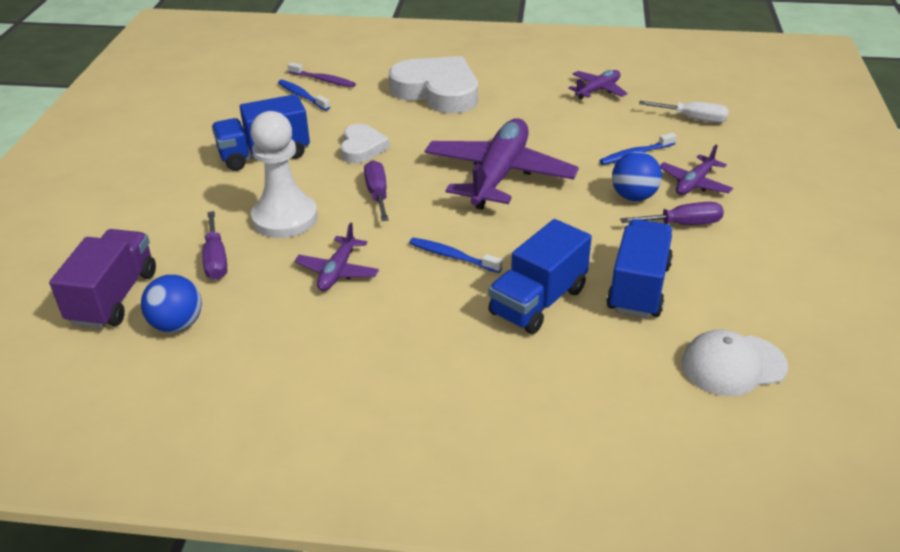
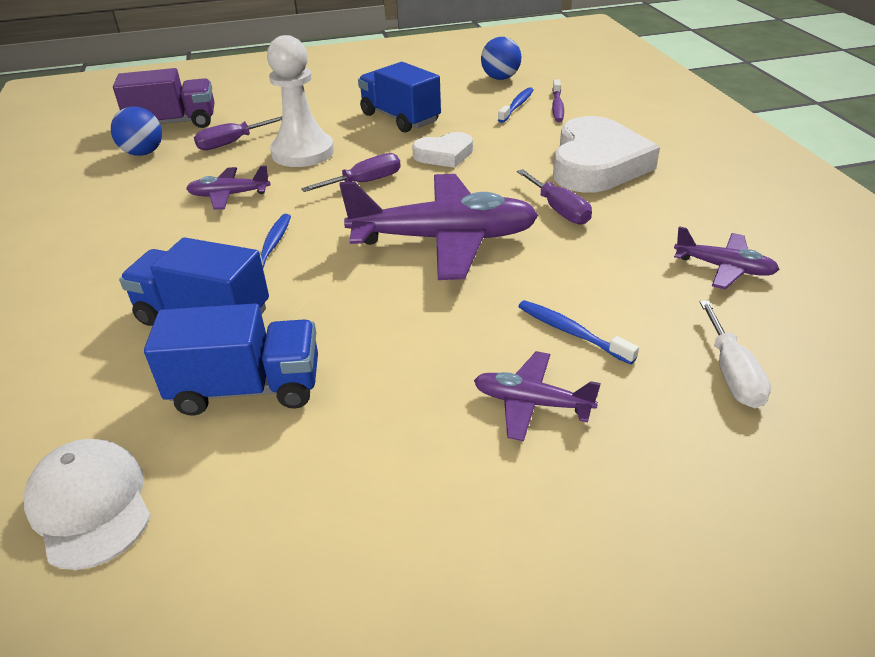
camera: 70 degrees right, 0 degrees up
blue ball [612,152,662,201] -> blue ball moved to [481,37,521,80]
purple screwdriver [620,202,724,225] -> purple screwdriver moved to [517,169,592,225]

